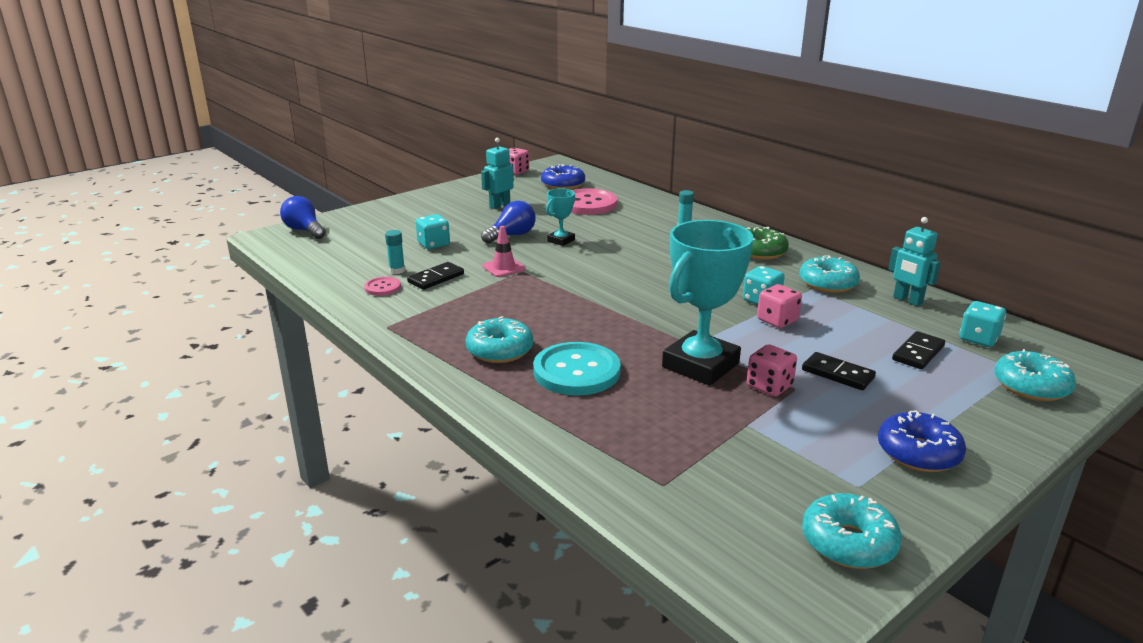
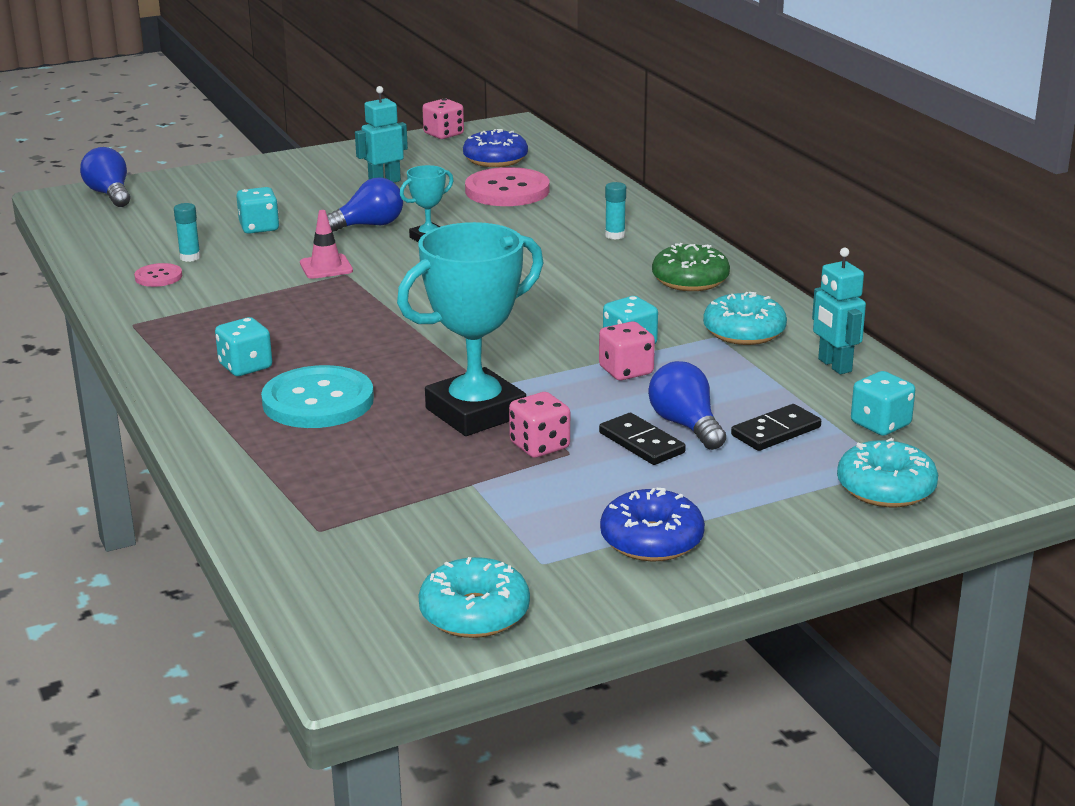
camera: 15 degrees right, 0 degrees up
black domino [407,262,464,290] -> none
turquoise donut [466,316,533,363] -> turquoise dice [215,317,272,376]
none -> blue light bulb [648,361,726,450]

